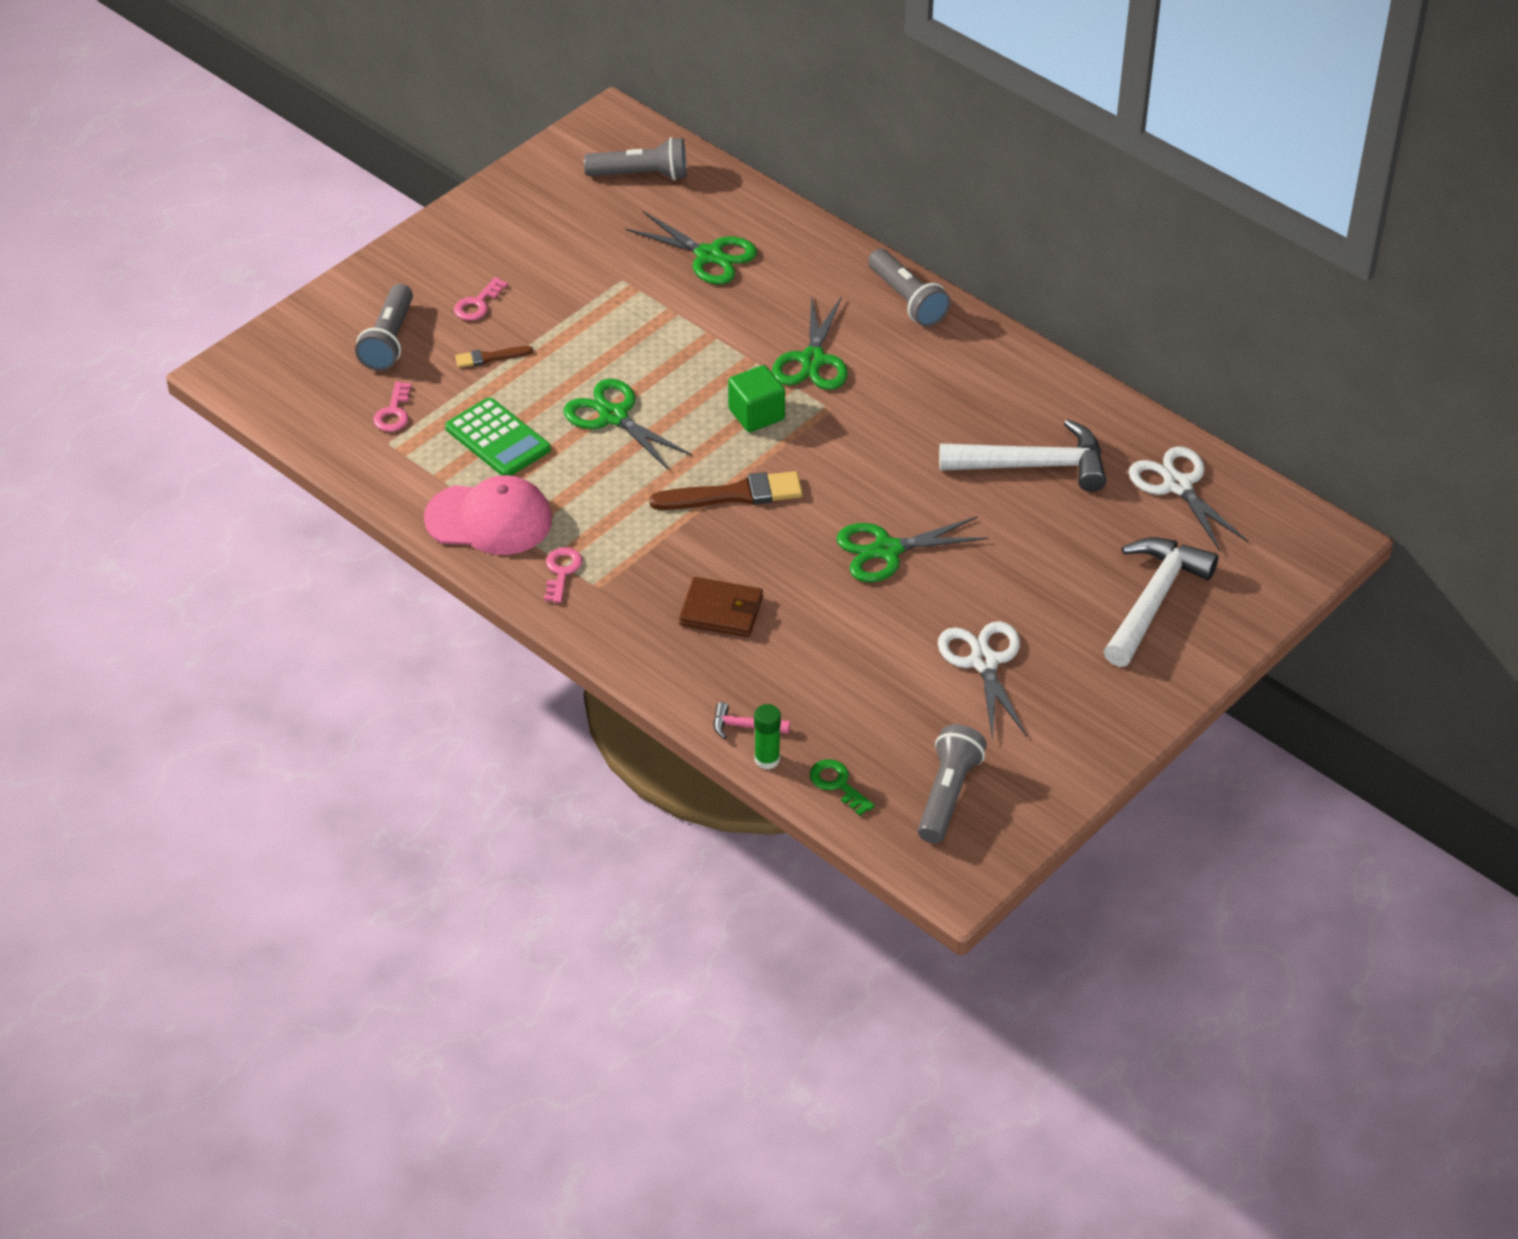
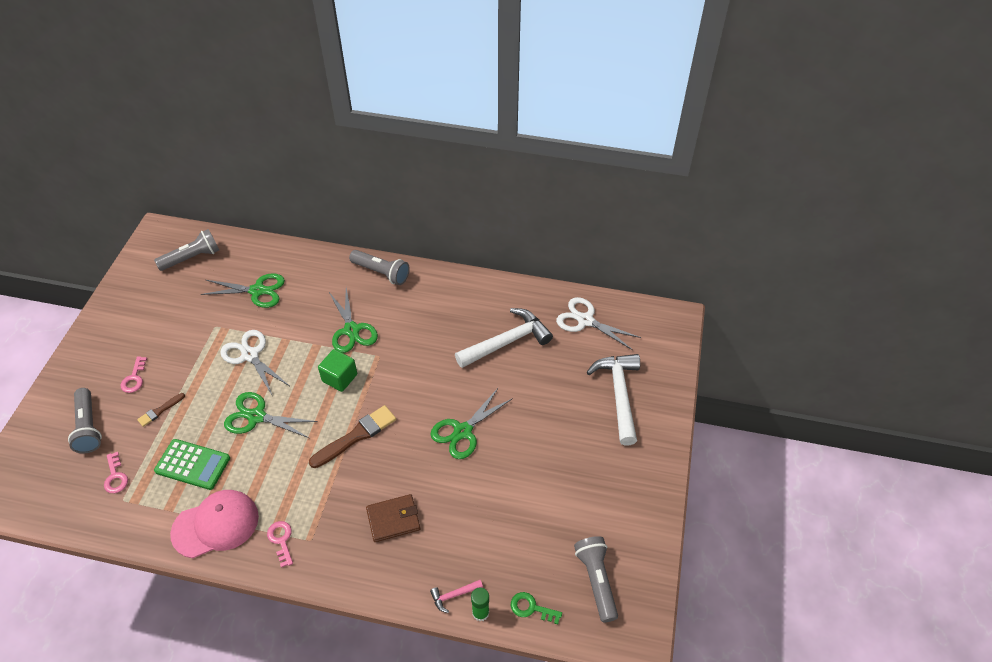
camera: 30 degrees left, 5 degrees up
white scissors [938,621,1027,740] -> white scissors moved to [220,330,289,395]

